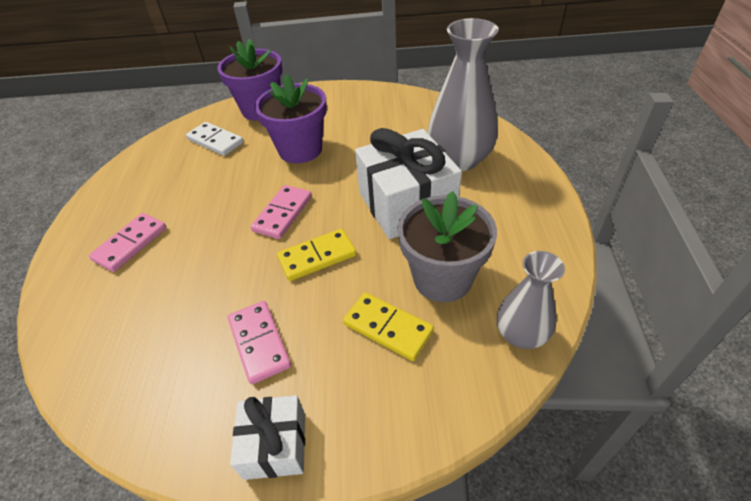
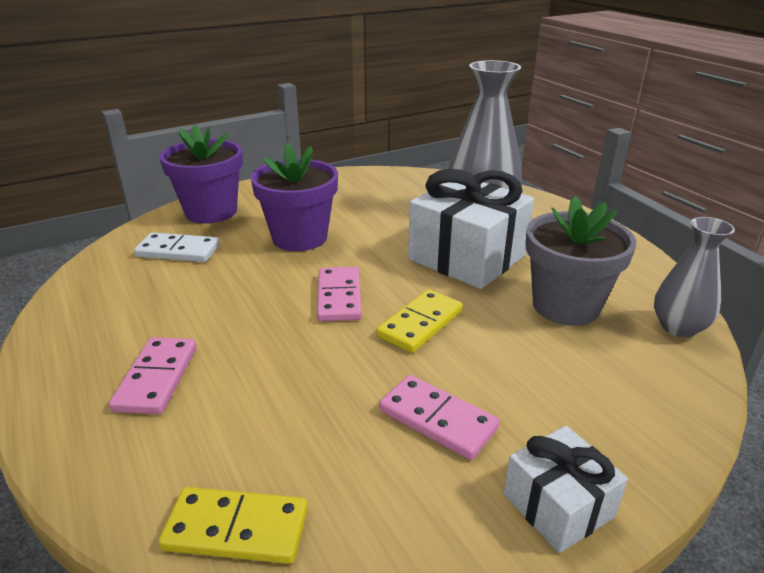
camera: 30 degrees left, 15 degrees down
yellow domino [343,292,434,361] -> yellow domino moved to [158,487,308,564]

